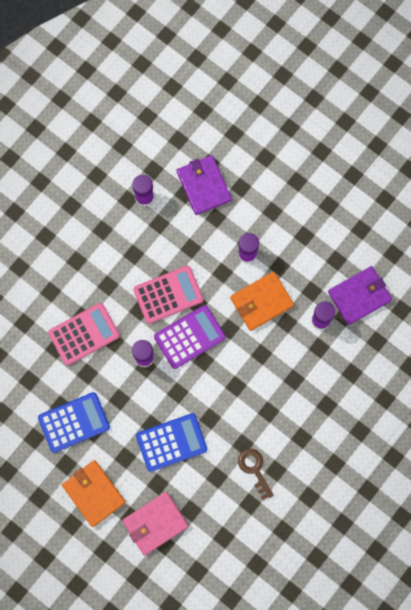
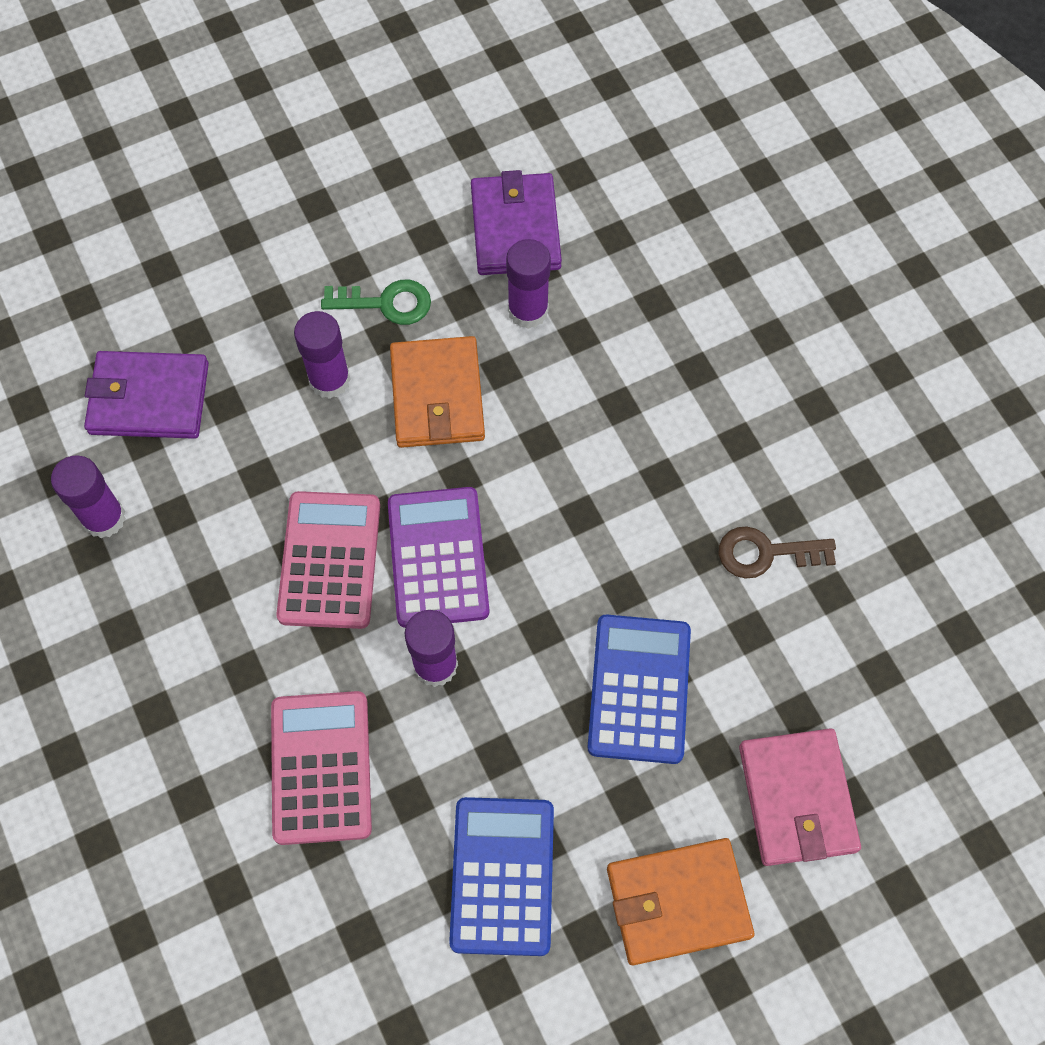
camera: 65 degrees left, 10 degrees down
none -> green key [321,280,431,325]

